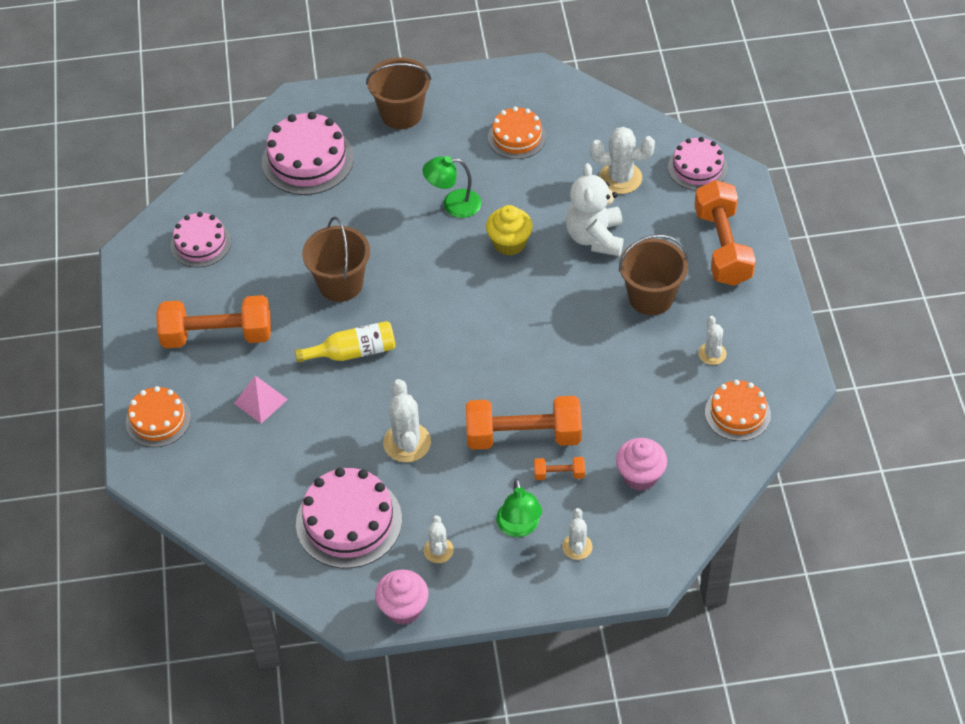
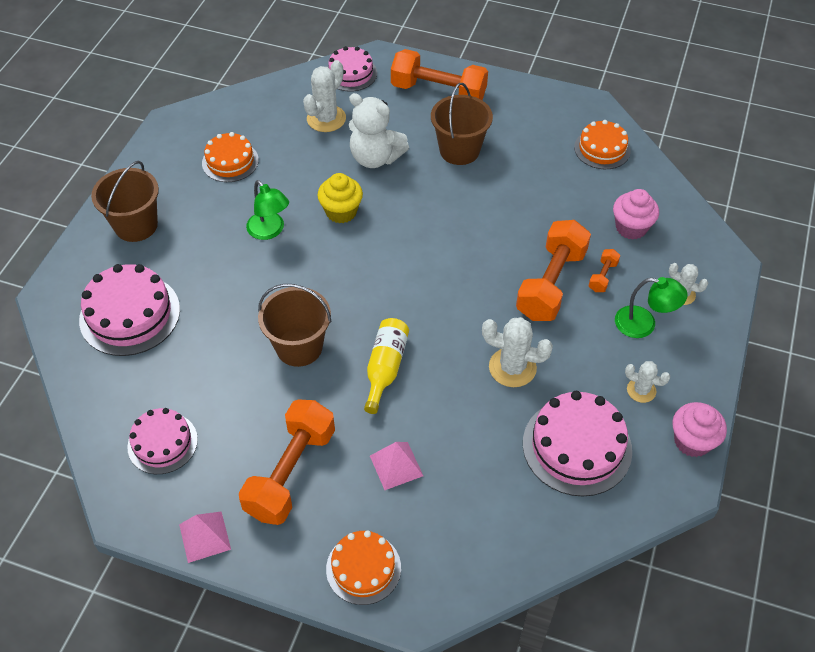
camera: 65 degrees left, 0 degrees up
green lamp [423,156,481,218] -> green lamp turned 60 degrees counterclockwise [246,180,289,240]
white cactus [698,316,727,365] -> none
none -> pink pyramid [179,511,231,563]

